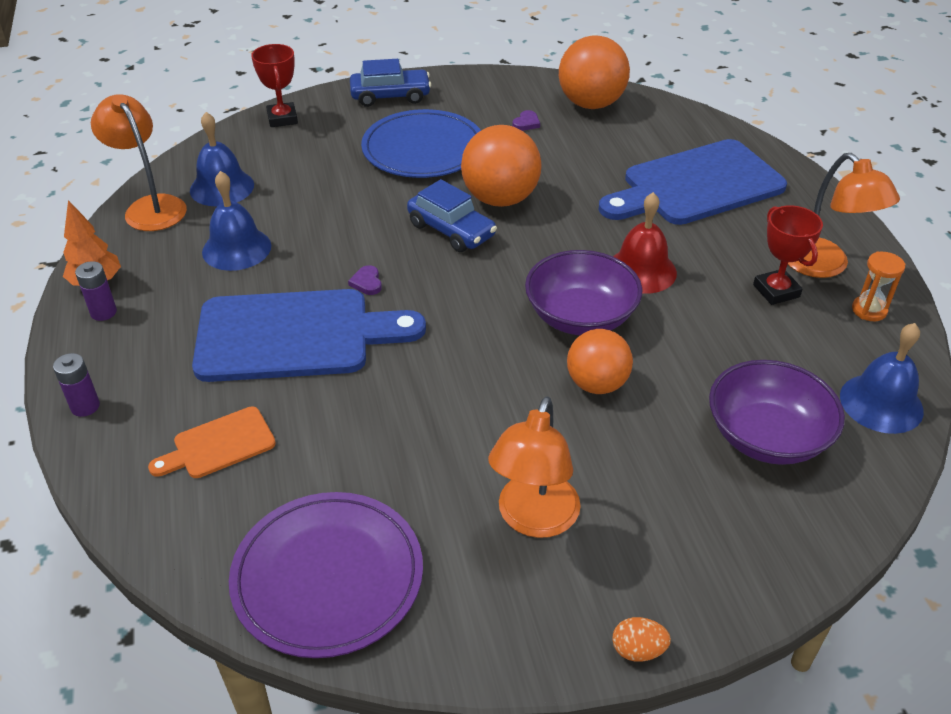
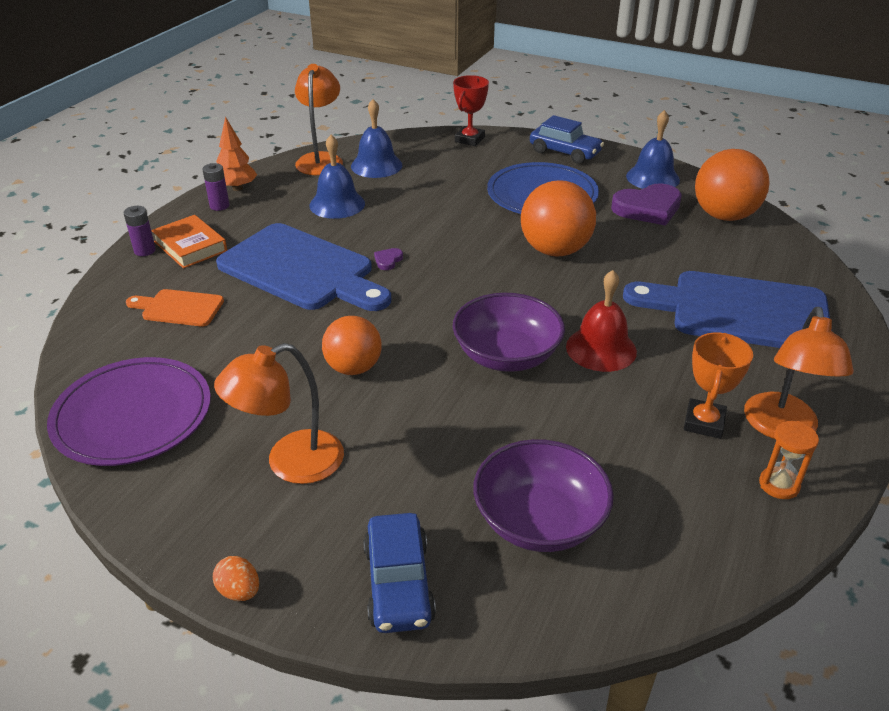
camera: 40 degrees right, 5 degrees down
blue car [407,179,497,252] -> blue car moved to [363,513,436,633]
purple heart [512,110,540,131] -> purple heart [611,183,682,226], size x2.35
orange ball [567,329,633,394] -> orange ball moved to [322,316,382,375]
red trophy [753,205,823,305] -> orange trophy [684,332,753,439]
blue bell [840,323,924,434] -> blue bell moved to [626,110,680,189]
none -> orange book [151,215,227,268]

